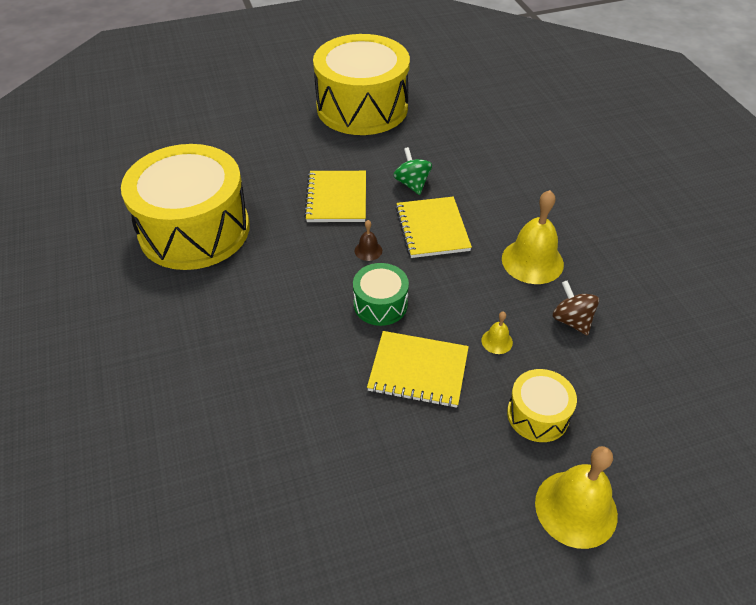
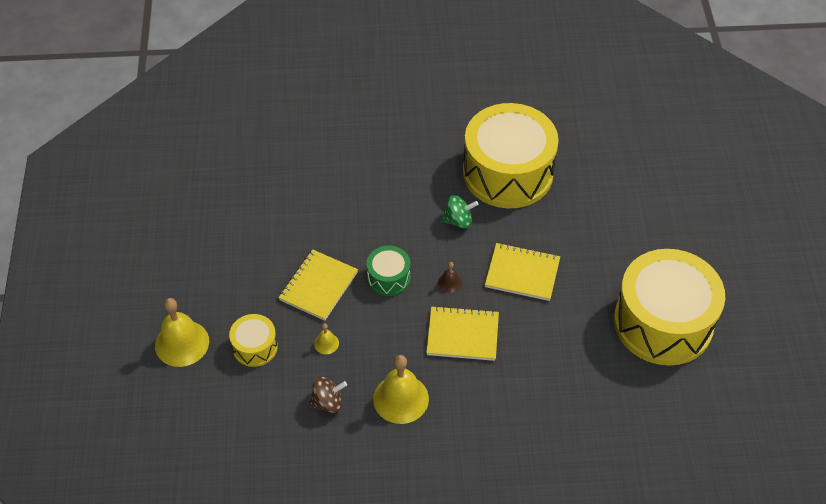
camera: 105 degrees right, 5 degrees up
green spinning top [393,147,432,195] -> green spinning top moved to [441,195,478,228]

